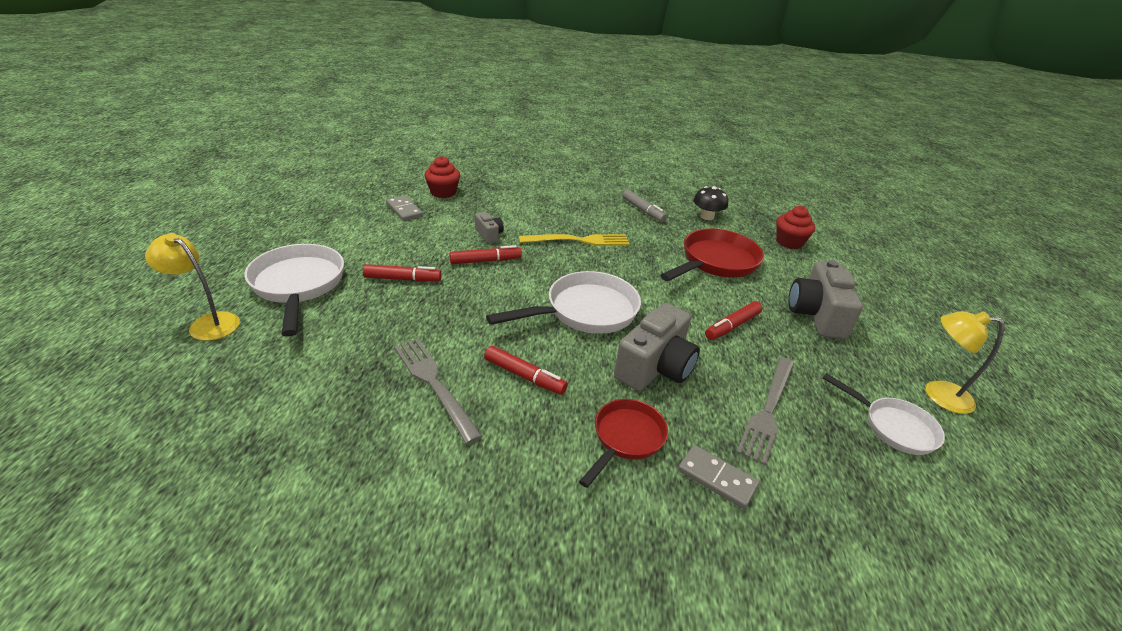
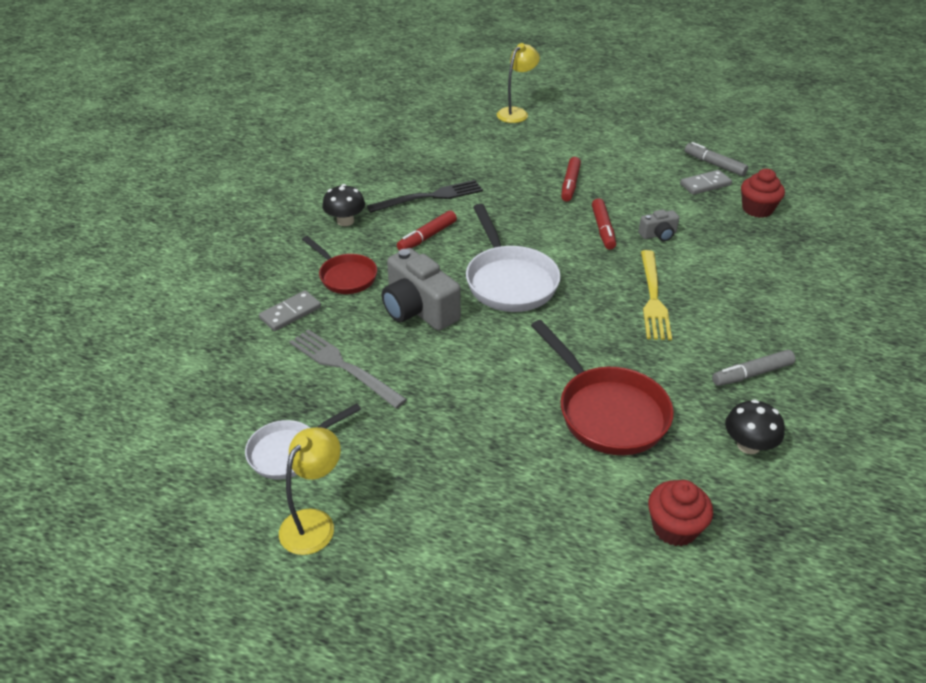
camera: 105 degrees right, 5 degrees up
white pan [244,244,344,337] -> none
grey fork [394,338,482,444] -> black fork [367,180,483,213]
red marker [705,301,762,340] -> none
grey camera [789,260,863,339] -> none
none -> black mushroom [322,184,365,226]
none -> grey marker [685,142,748,176]

